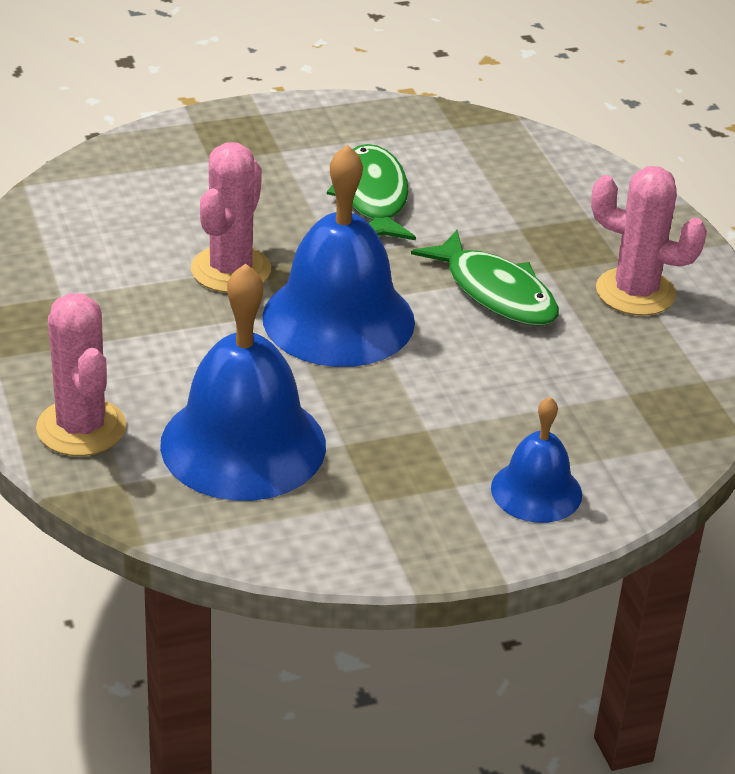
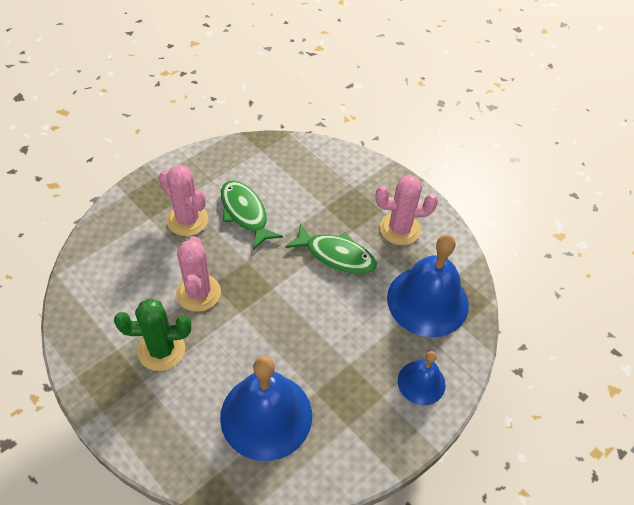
camera: 25 degrees left, 15 degrees up
pink cactus [36,293,126,456] -> pink cactus moved to [159,165,208,236]
blue bell [262,144,415,367] -> blue bell moved to [387,234,469,337]
none -> green cactus [114,298,191,371]

